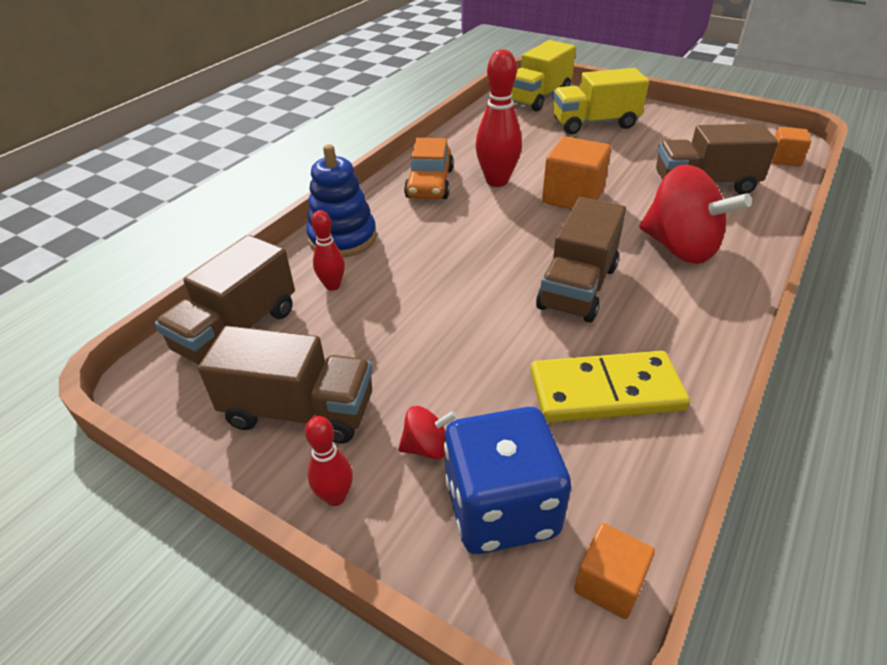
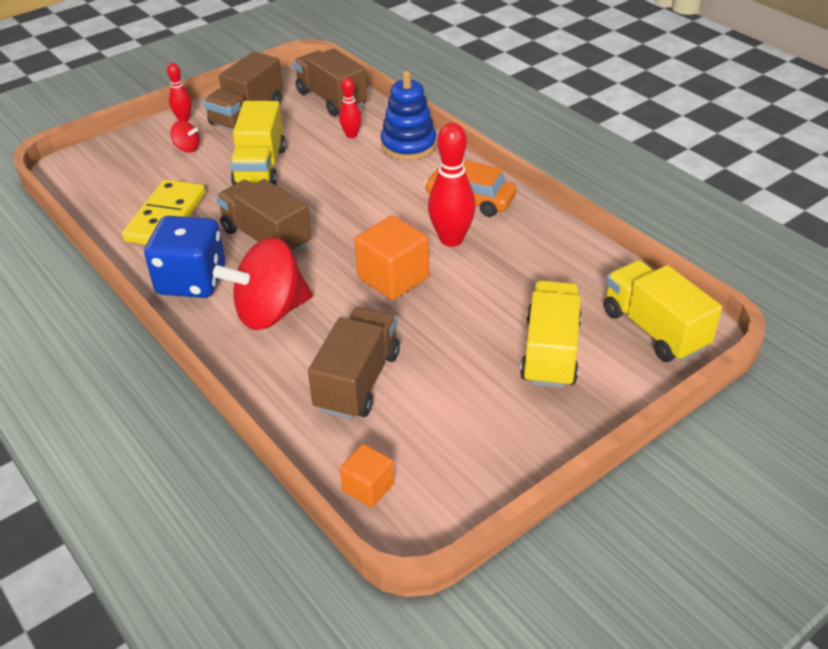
camera: 110 degrees right, 0 degrees up
red spinning top [398,406,457,459] -> red spinning top turned 75 degrees counterclockwise [170,121,200,152]
blue dice [444,407,571,554] -> blue dice moved to [144,216,226,298]
orange cube [574,523,655,619] -> none
none -> yellow truck [230,101,286,185]

